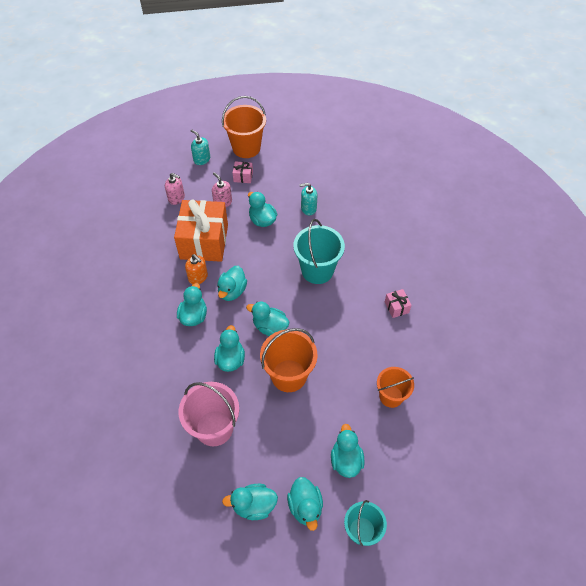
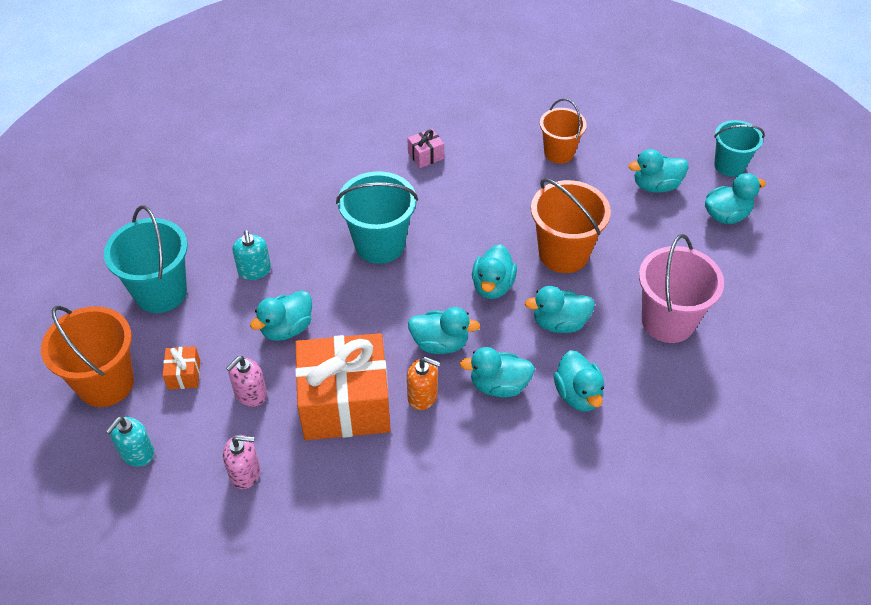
camera: 100 degrees left, 5 degrees down
pink soap dispenser [165,173,185,205] -> pink soap dispenser turned 75 degrees clockwise [223,435,260,489]
orange soap dispenser [185,254,208,284] -> orange soap dispenser turned 75 degrees clockwise [407,357,441,410]
turquoise duck [222,484,278,520] -> turquoise duck moved to [554,350,605,411]
pink gift [233,161,253,183] -> orange gift [162,346,200,390]
none -> turquoise bucket [104,206,188,313]

